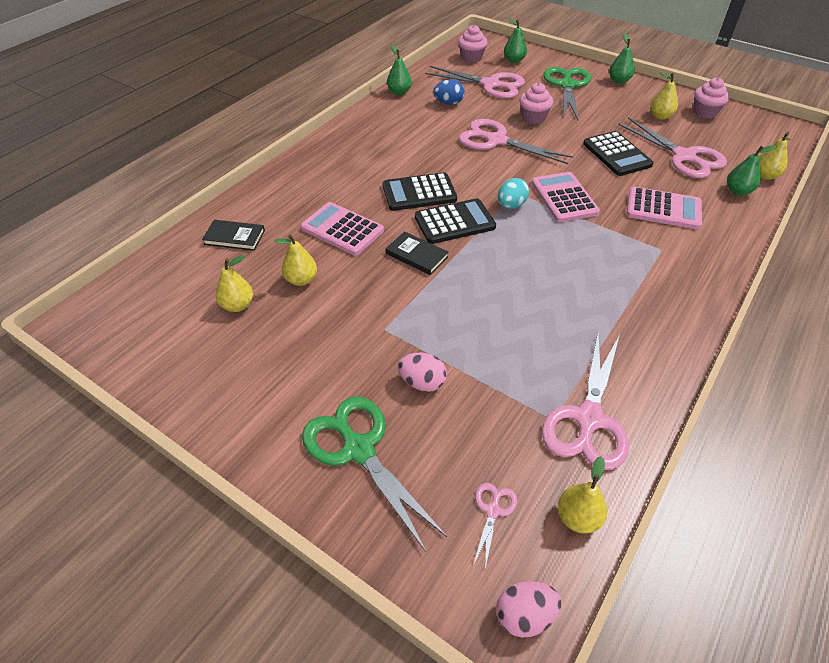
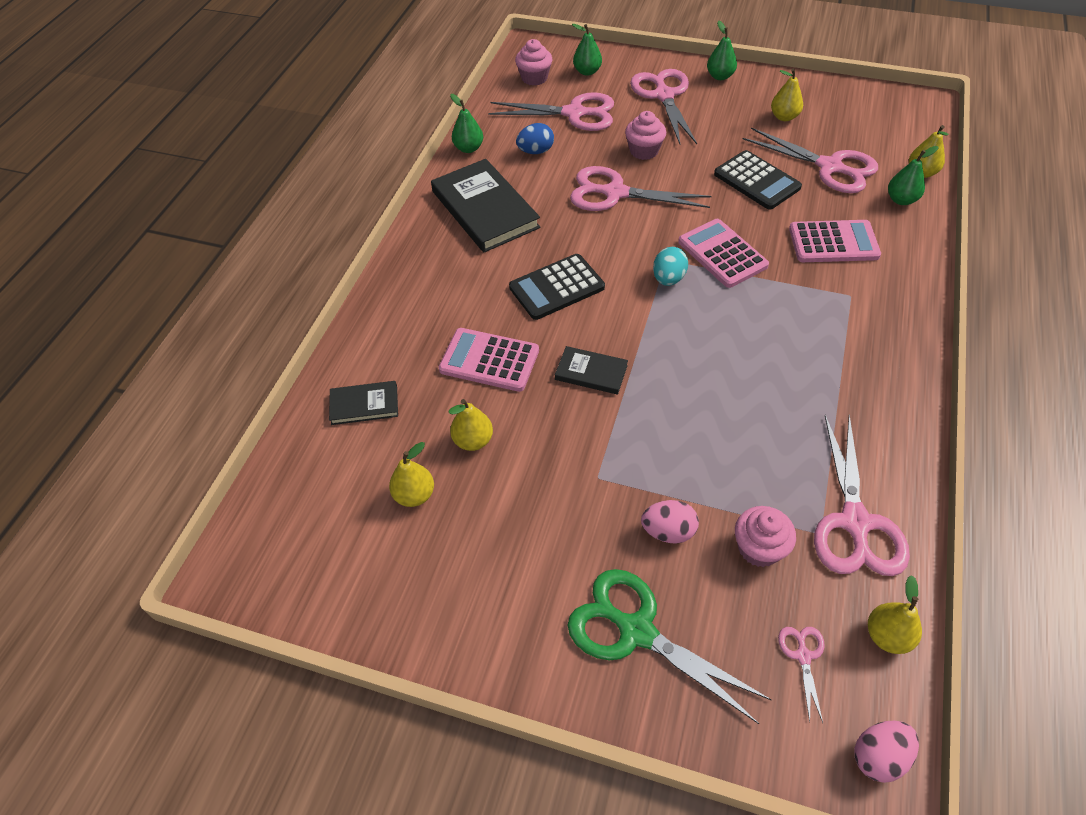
camera: 15 degrees left, 5 degrees up
black calculator [415,198,496,244] -> none
green scissors [543,67,591,120] -> pink scissors [630,69,697,144]
pink cupcake [693,77,729,119] -> pink cupcake moved to [735,506,796,567]
none -> black book [431,159,540,253]

